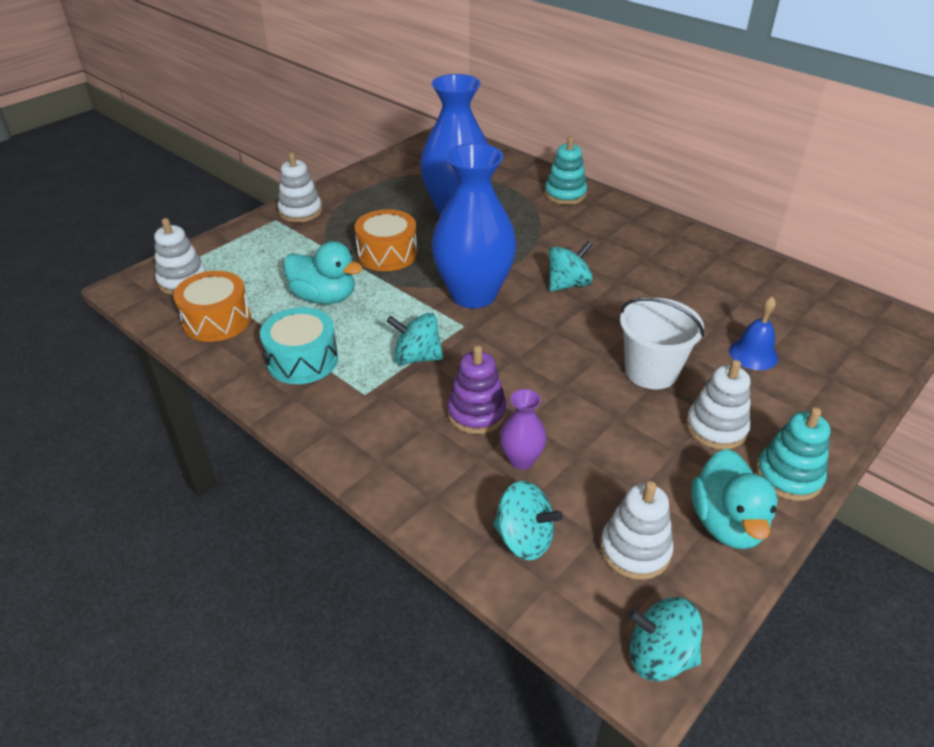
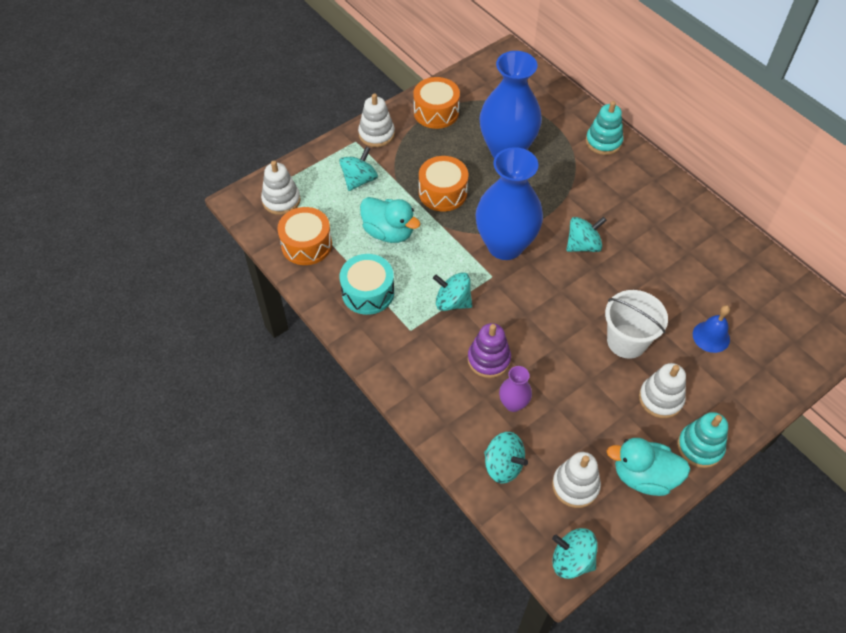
camera: 10 degrees right, 15 degrees up
turquoise duck [691,449,778,549] -> turquoise duck turned 90 degrees clockwise [607,438,691,496]
none -> turquoise spinning top [339,147,378,191]
none -> orange drum [413,77,460,129]

